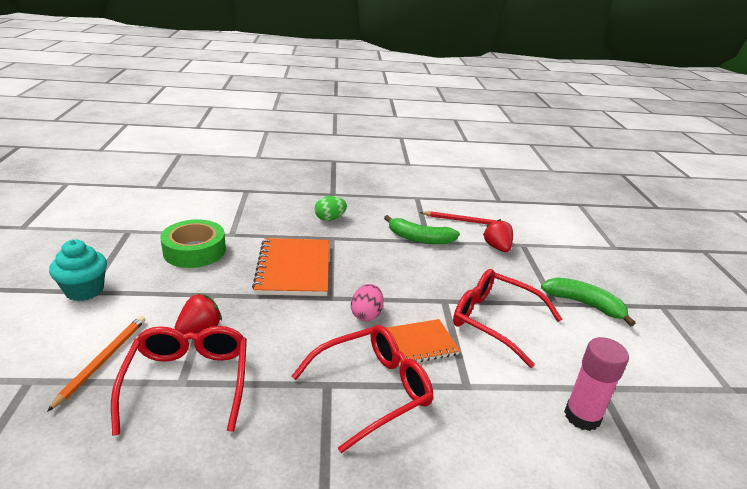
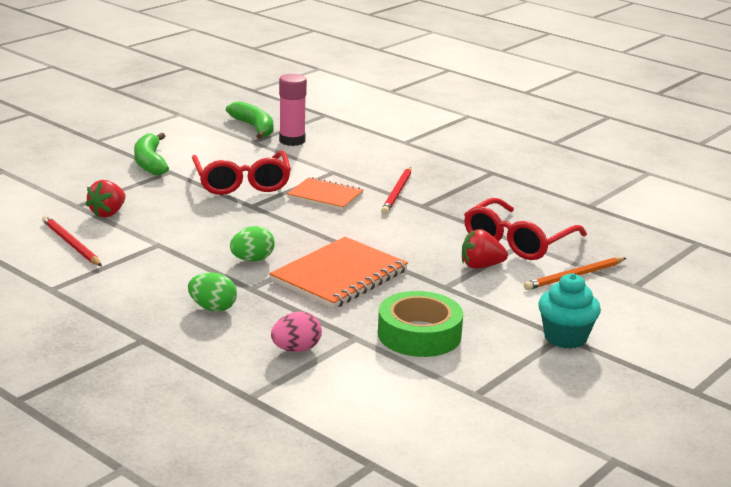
camera: 135 degrees left, 5 degrees down
red glasses [291,325,433,453] -> red pencil [381,167,411,214]
pink egg [351,284,384,321] -> pink egg moved to [271,312,322,352]
green banana [384,215,460,244] -> green banana moved to [226,101,273,139]
none -> green egg [230,226,275,261]

